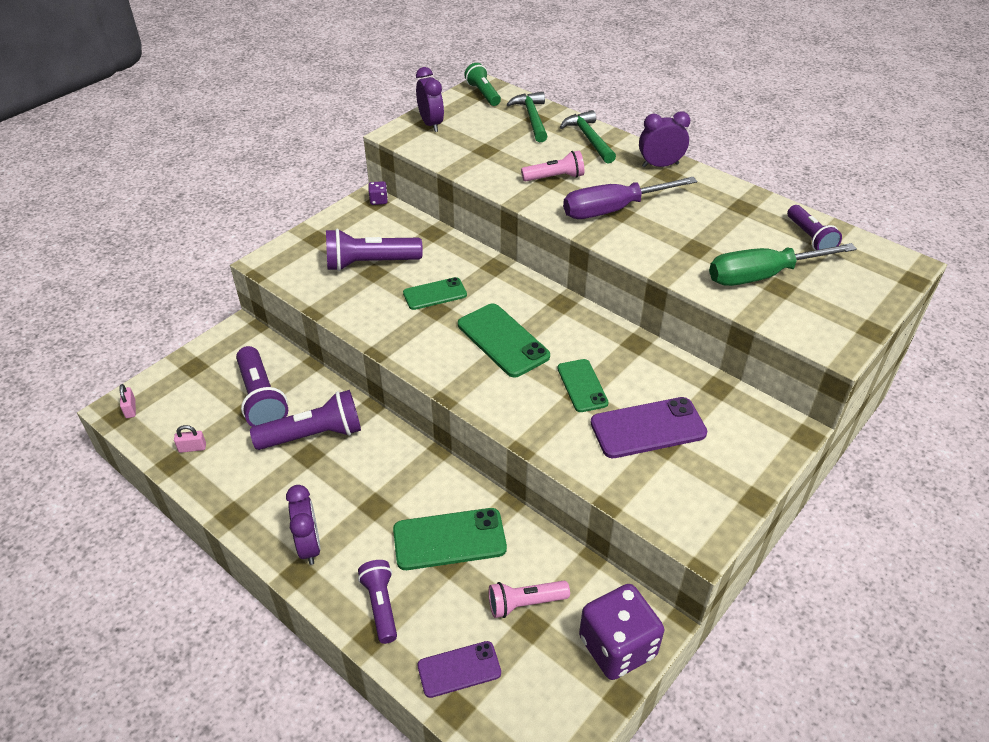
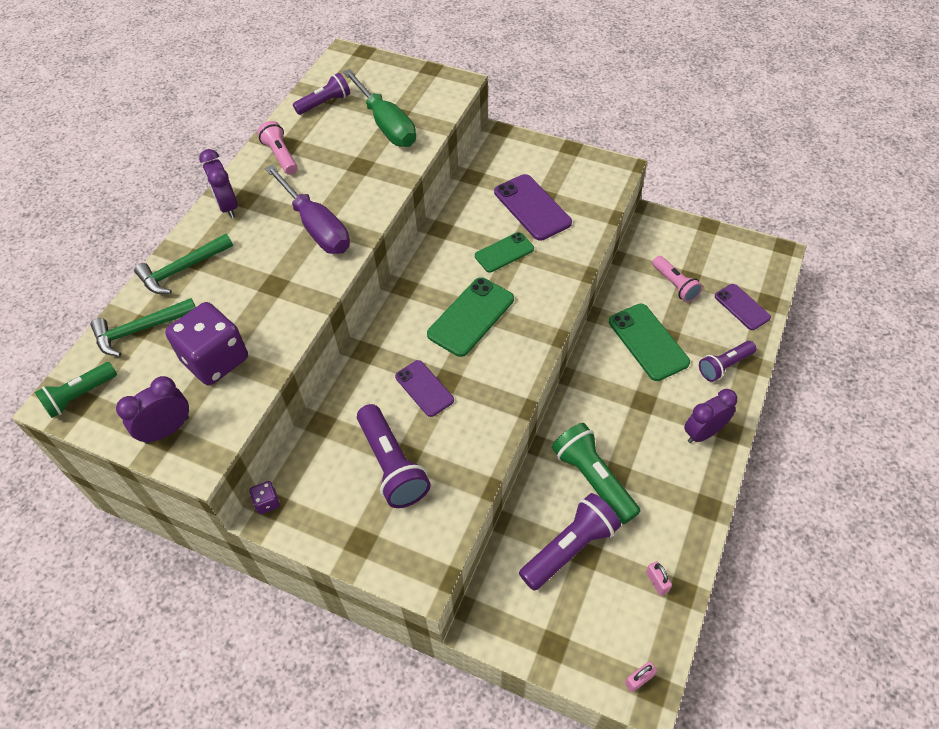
camera: 105 degrees left, 10 degrees up
purple flashlight [250,390,361,450] -> green flashlight [552,423,640,524]
green phone [403,277,467,310] -> purple phone [395,360,454,417]
pink flashlight [521,151,584,182] -> pink flashlight moved to [257,121,297,175]
purple dice [579,584,664,680] -> purple dice moved to [165,302,248,385]

